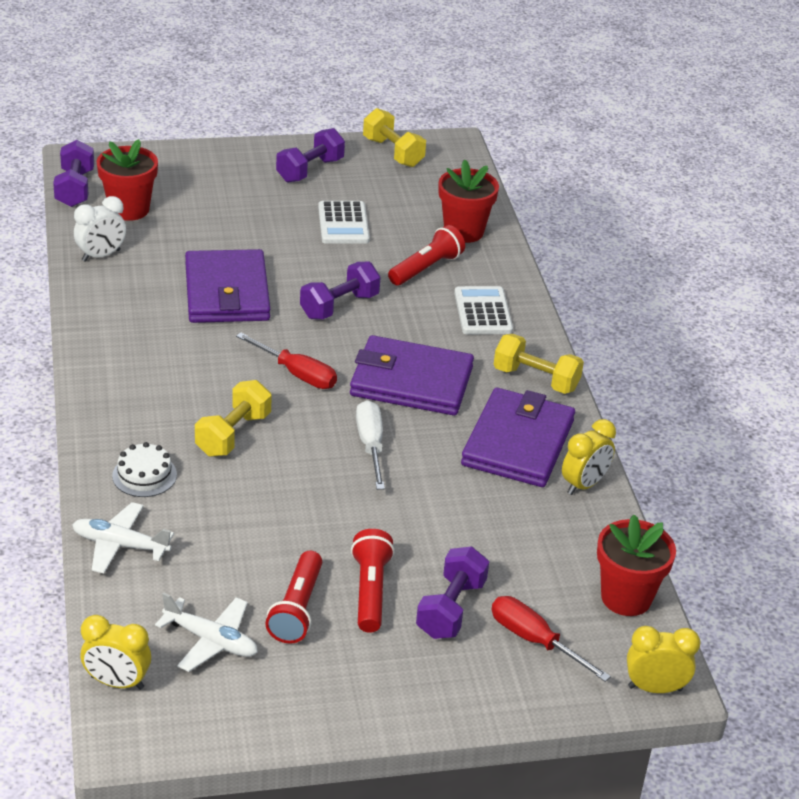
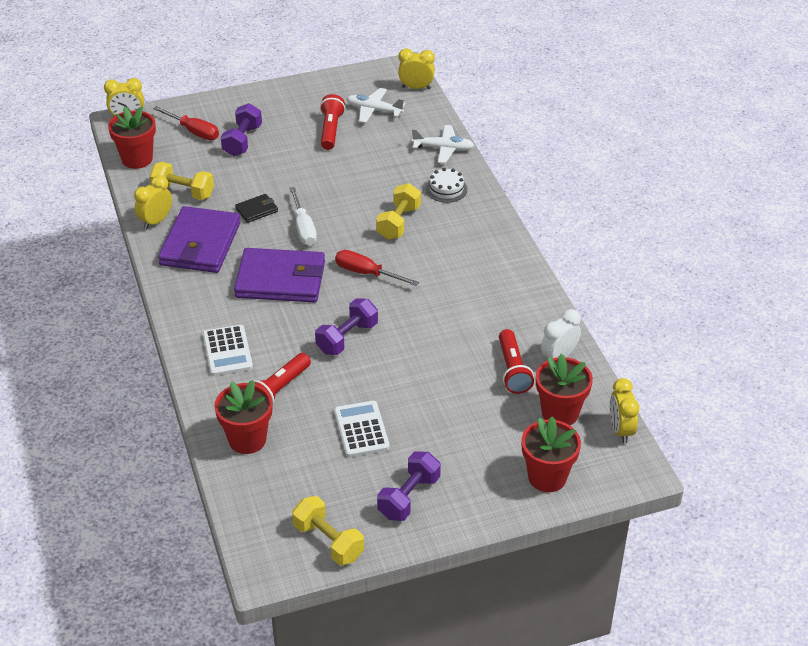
camera: 175 degrees right, 5 degrees up
purple dumbbell [53,140,94,207] -> yellow clock [610,378,639,443]
purple wallet [185,249,270,323] -> none
red flashlight [351,529,395,633] -> red flashlight moved to [499,329,534,394]
yellow dumbbell [494,334,584,394] -> yellow dumbbell moved to [150,162,214,200]
none -> black wallet [235,194,278,223]
none -> red flower pot [522,416,581,492]

